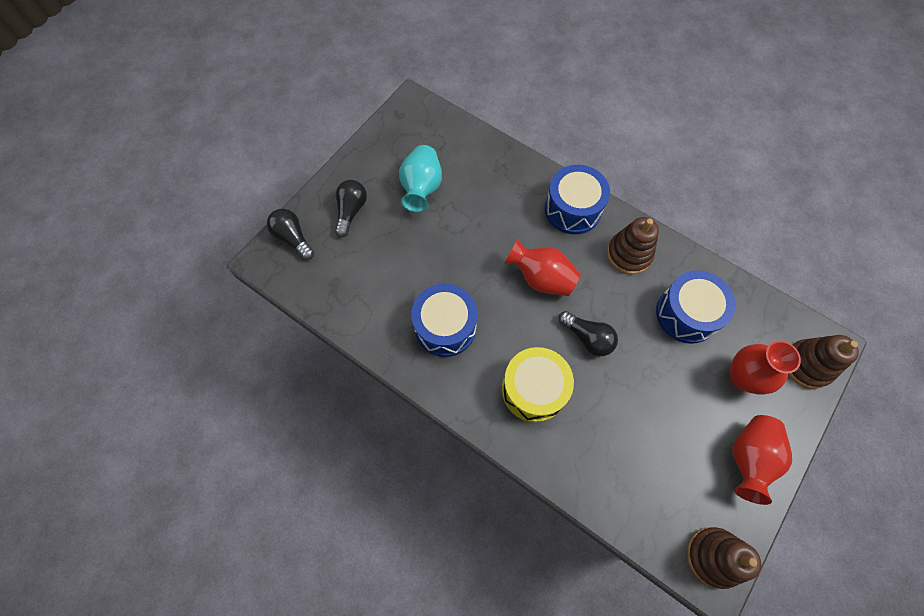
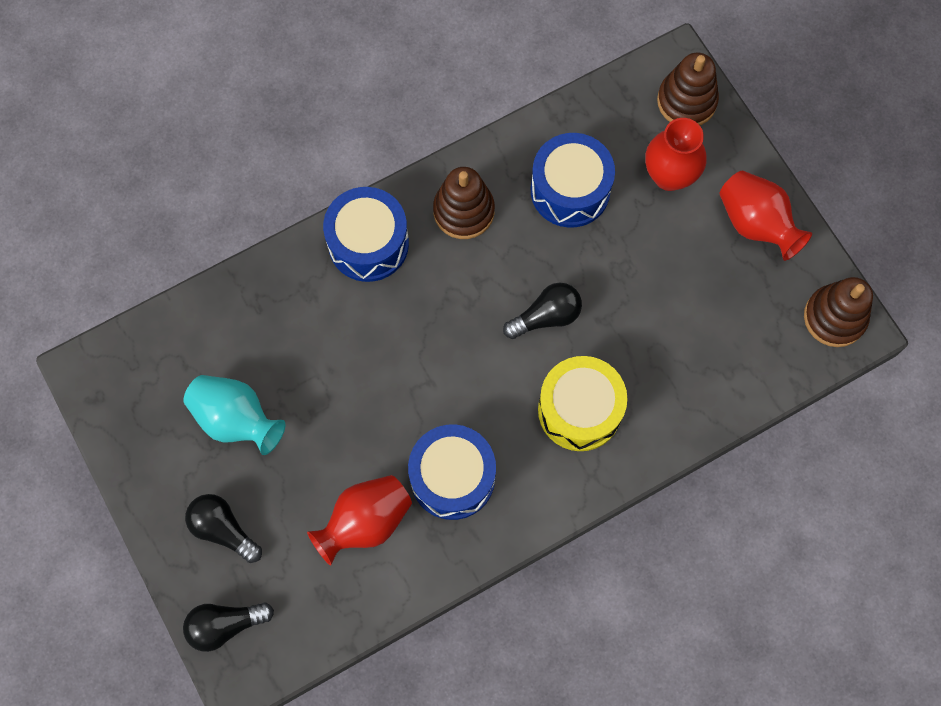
camera: 65 degrees left, 5 degrees up
red vase [504,239,581,296] -> red vase moved to [307,475,412,566]

